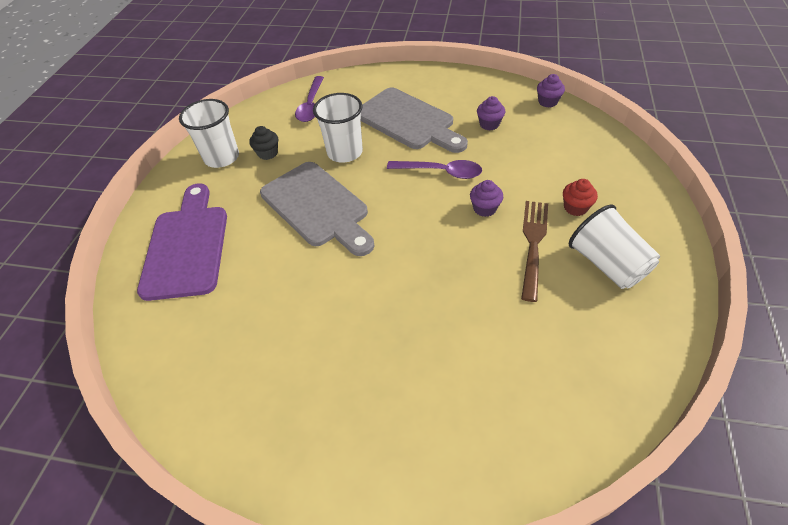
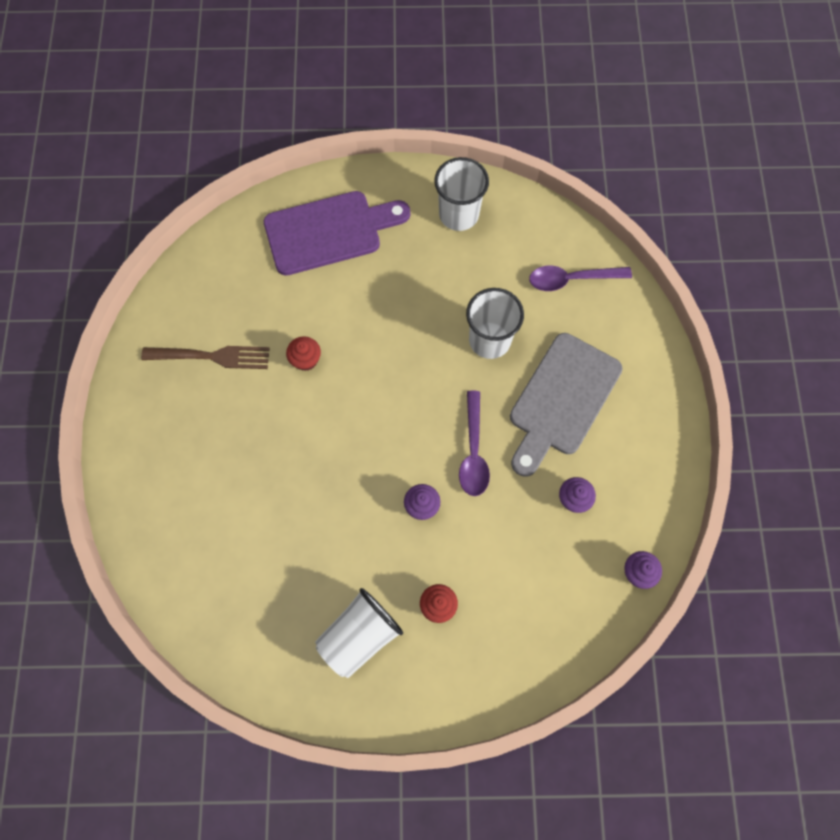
camera: 75 degrees right, 20 degrees up
black cupcake [249,126,278,160] -> none
grey cutting board [260,162,374,256] -> none
brown fork [521,201,548,302] -> brown fork moved to [141,346,270,369]
none -> red cupcake [286,336,321,371]

